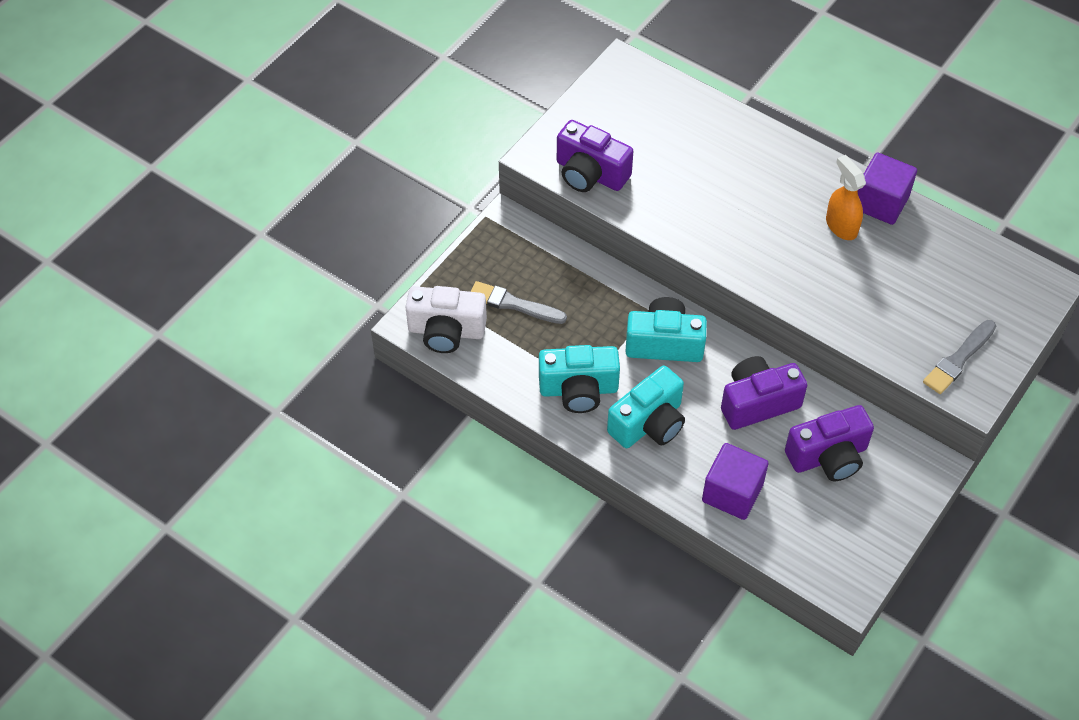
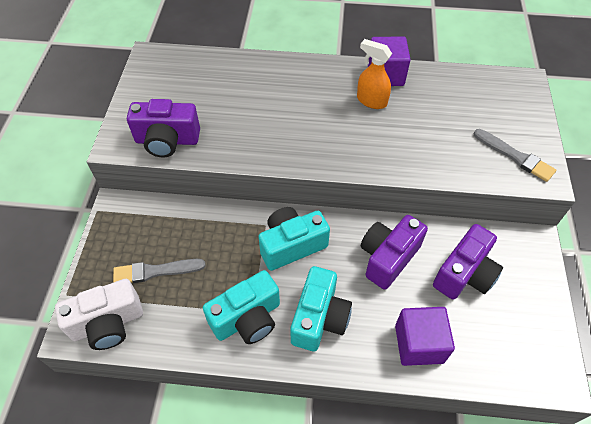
camera: 30 degrees left, 0 degrees up
grey brush [923,320,996,394] -> grey brush turned 60 degrees counterclockwise [474,129,556,182]

